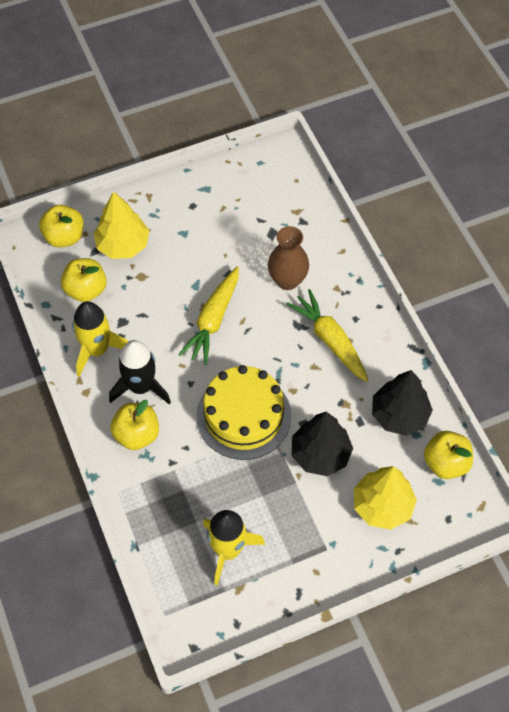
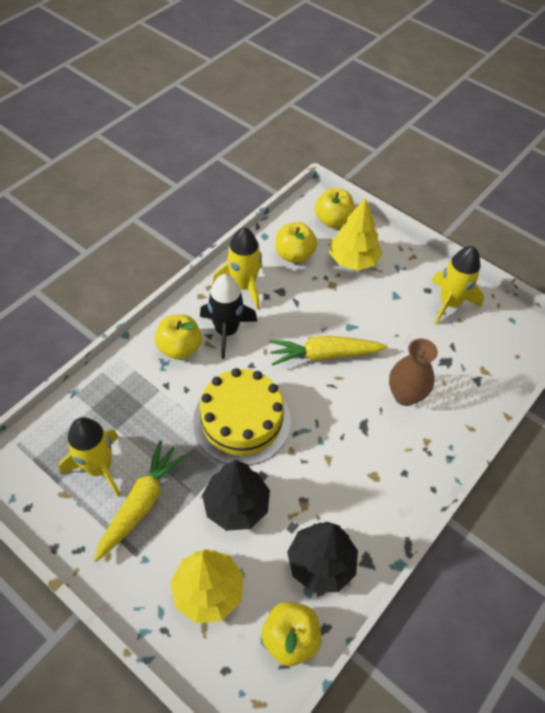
camera: 60 degrees right, 5 degrees down
yellow carrot [286,289,369,382] -> yellow carrot moved to [93,440,188,562]
none -> yellow rocket [432,246,484,325]

